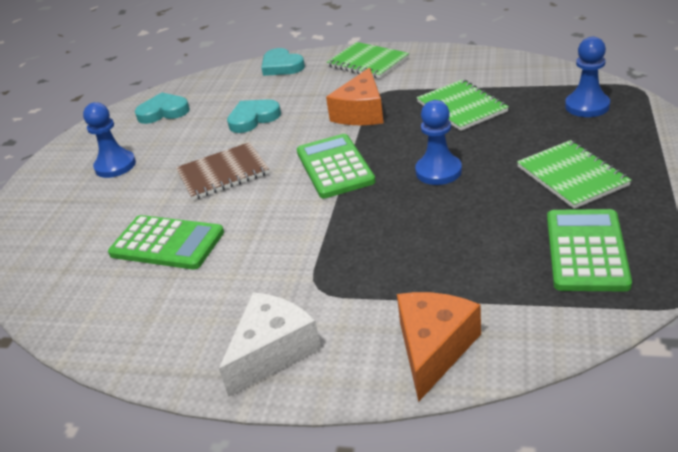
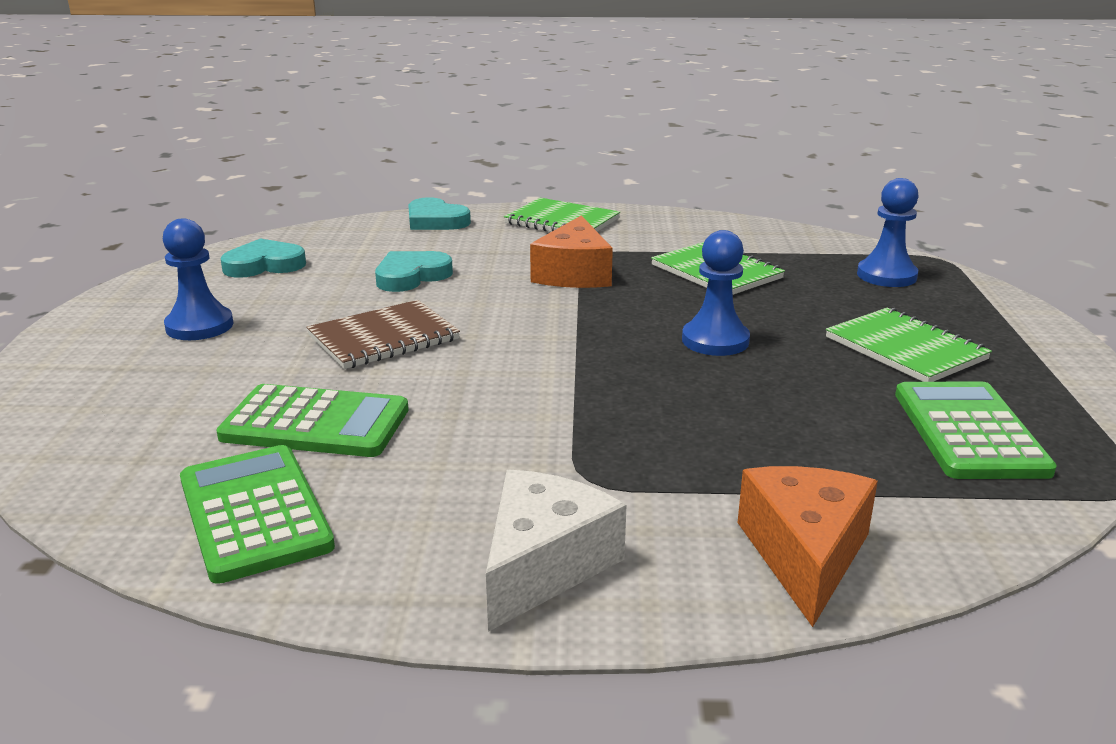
camera: 15 degrees left, 10 degrees down
green calculator [297,134,376,198] -> green calculator moved to [180,445,335,584]

